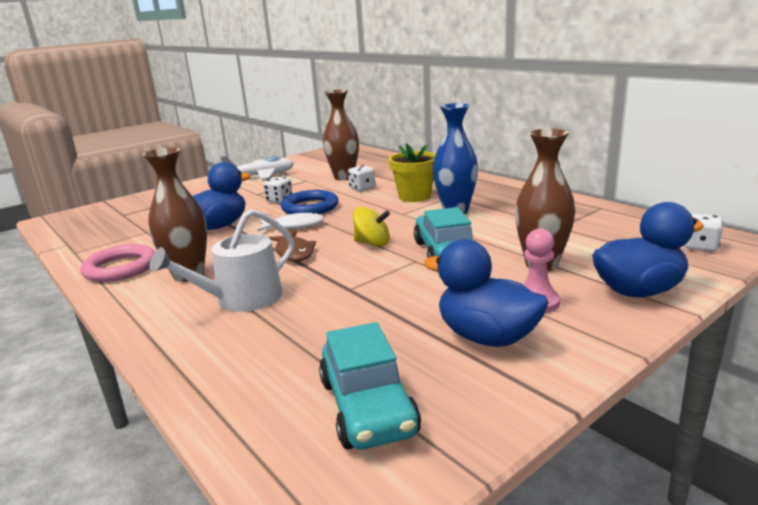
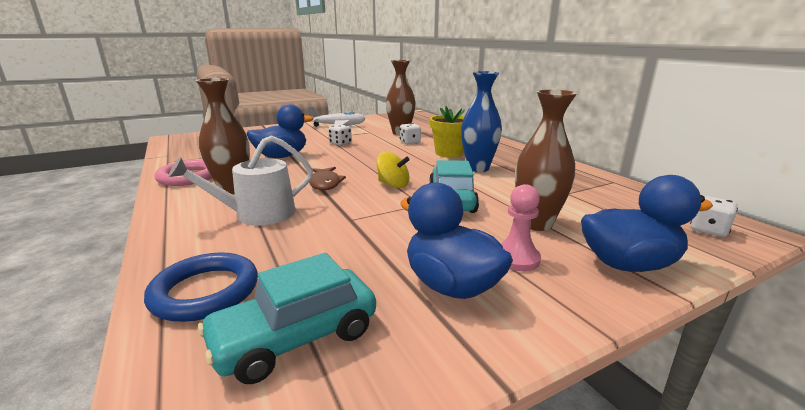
camera: 10 degrees right, 0 degrees up
white fish [257,212,324,232] -> none
blue ring [281,190,339,214] -> blue ring moved to [144,252,258,322]
turquoise car [319,322,421,450] -> turquoise car turned 60 degrees clockwise [198,253,376,384]

